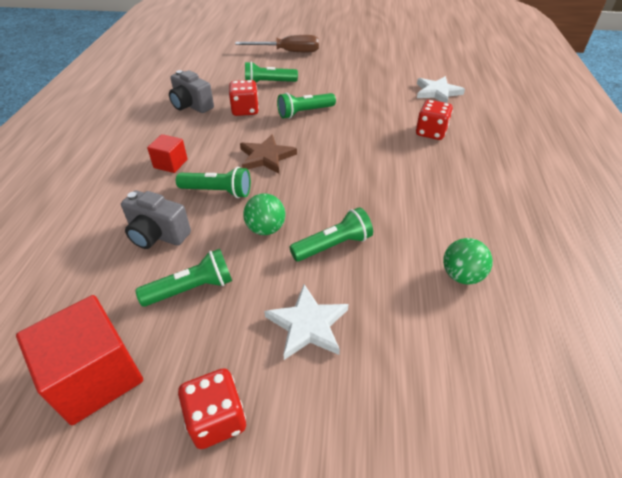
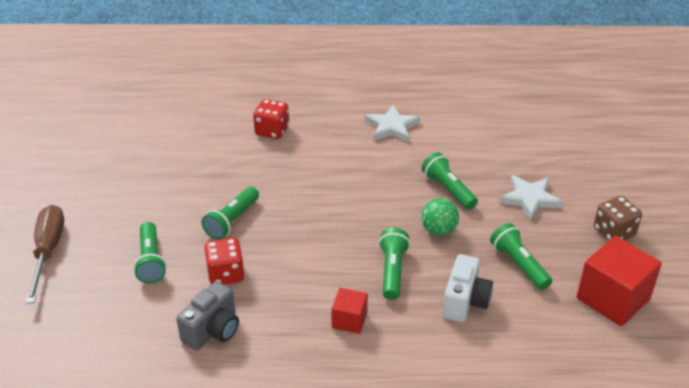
camera: 95 degrees left, 5 degrees down
grey camera [121,190,191,249] -> white camera [443,254,493,322]
red dice [178,368,246,449] -> brown dice [594,196,642,241]
brown star [240,134,297,174] -> none
green flashlight [277,93,336,119] -> green flashlight turned 60 degrees clockwise [202,187,259,240]
white star [417,76,465,103] -> white star moved to [365,105,420,142]
green ball [443,238,493,285] -> none

